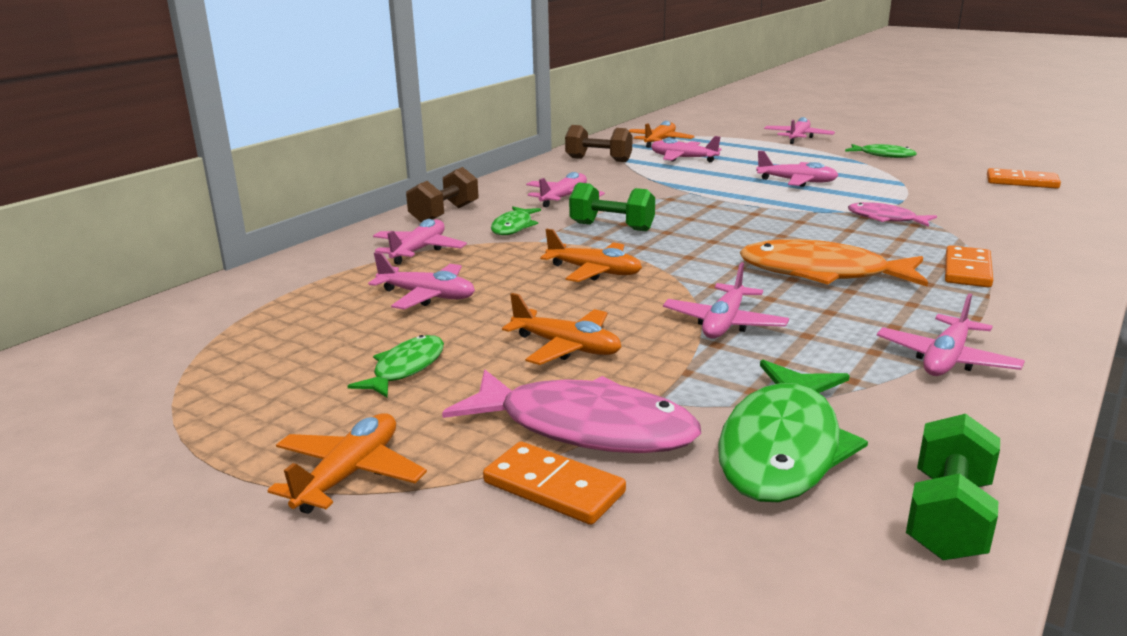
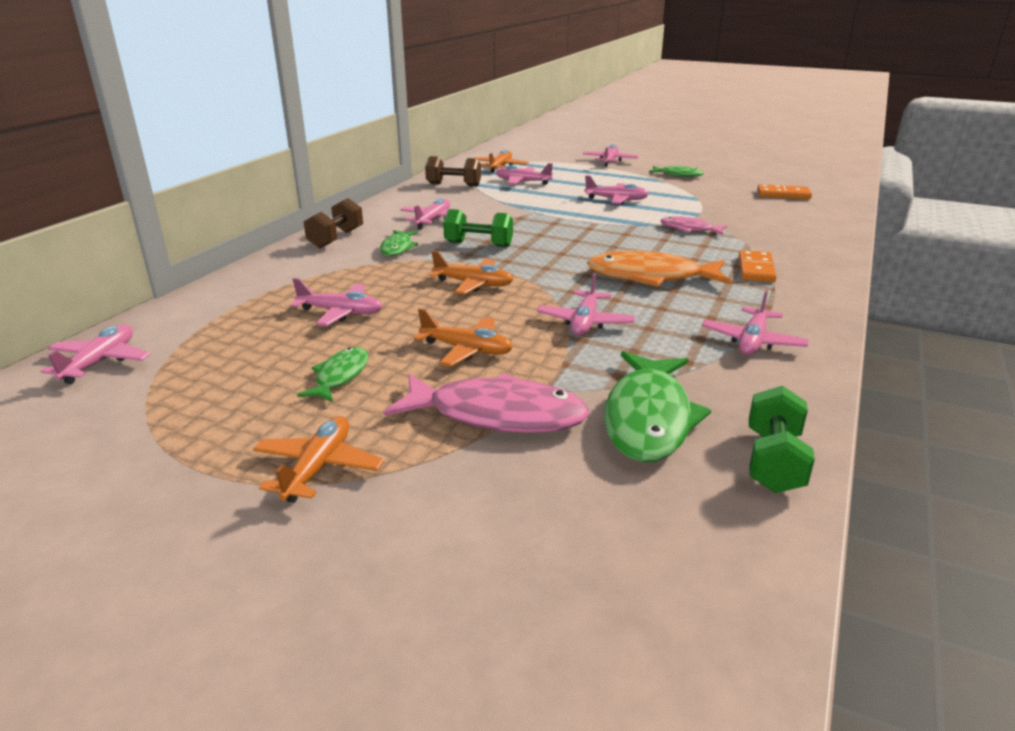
camera: 10 degrees left, 5 degrees up
pink plane [373,219,467,265] -> pink plane moved to [41,324,151,384]
orange domino [483,441,626,525] -> none

